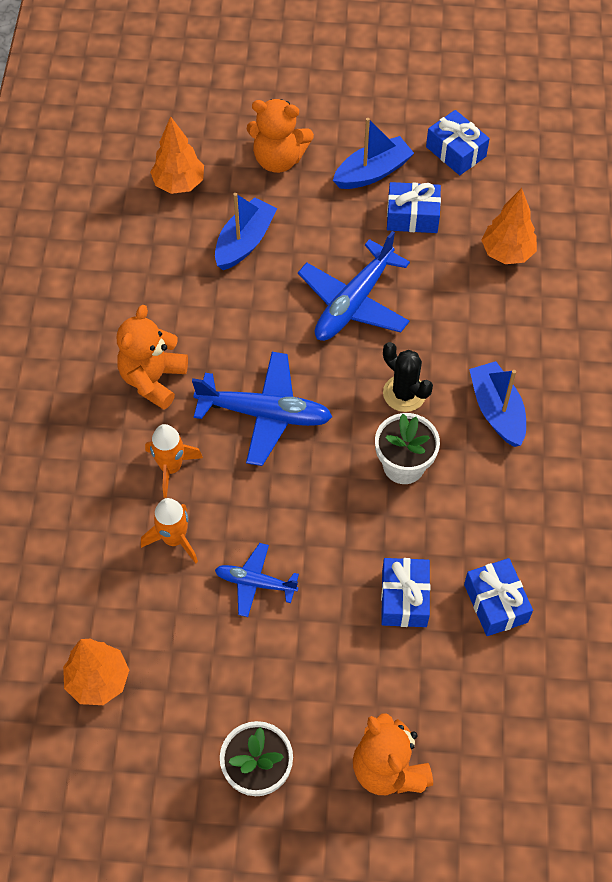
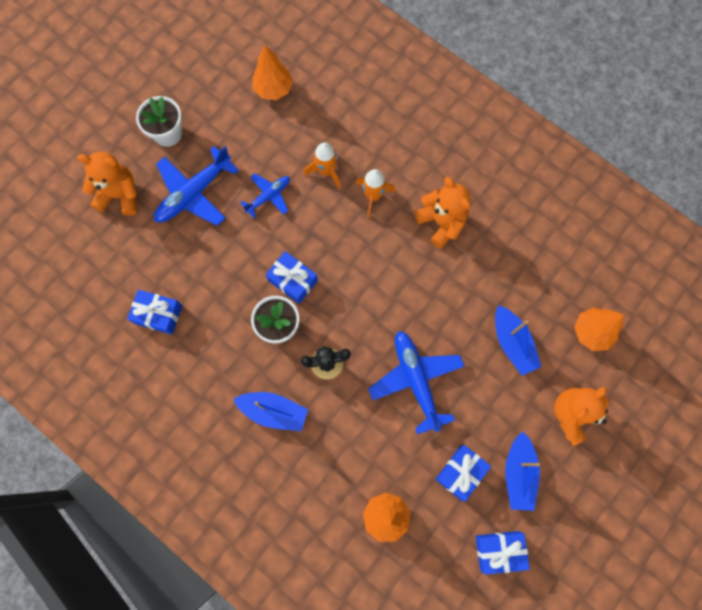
camera: 125 degrees right, 15 degrees up
blue plane [192,352,332,466] -> blue plane moved to [154,146,239,226]
blue gift [381,558,430,627] -> blue gift moved to [266,251,318,304]

